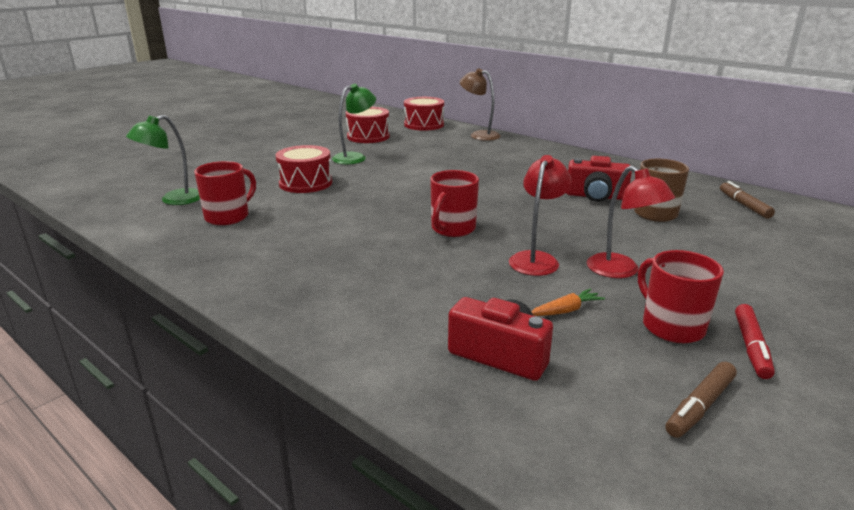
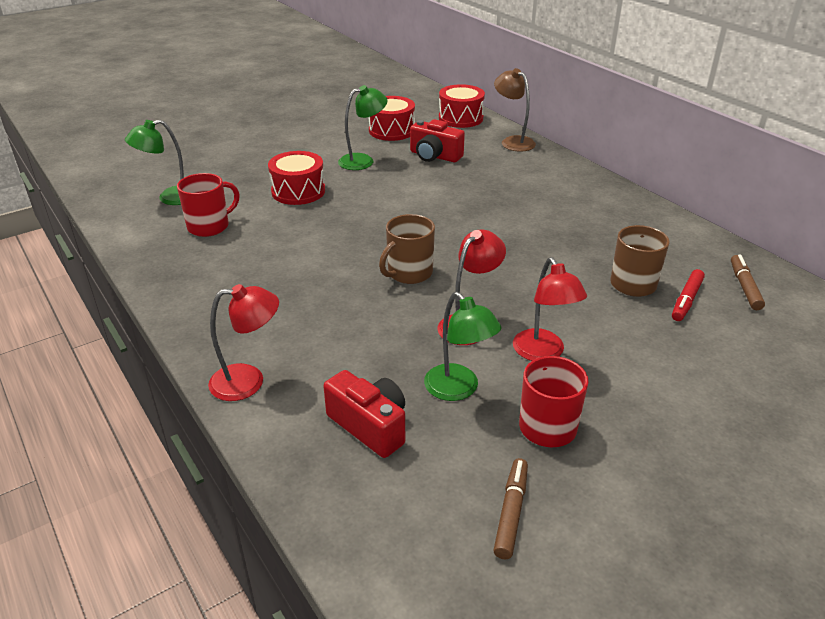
camera: 15 degrees right, 10 degrees up
red mug [430,170,479,237] -> brown mug [379,214,435,284]
orange carrot [531,289,605,316] -> green lamp [424,292,502,401]
red camera [566,156,632,202] -> red camera moved to [410,119,465,162]
brown marker [666,362,737,438] -> brown marker turned 135 degrees clockwise [493,458,528,560]
red marker [735,304,775,379] -> red marker moved to [672,269,705,321]
none -> red lamp [208,284,279,401]

